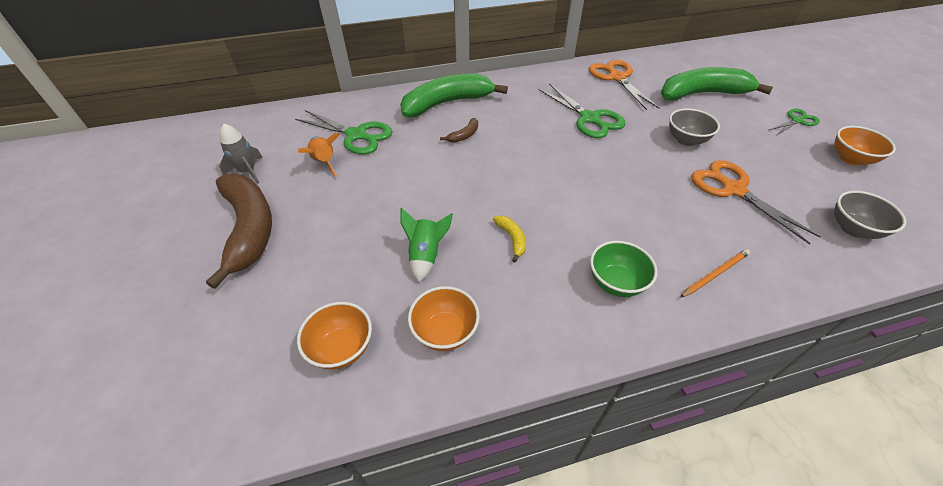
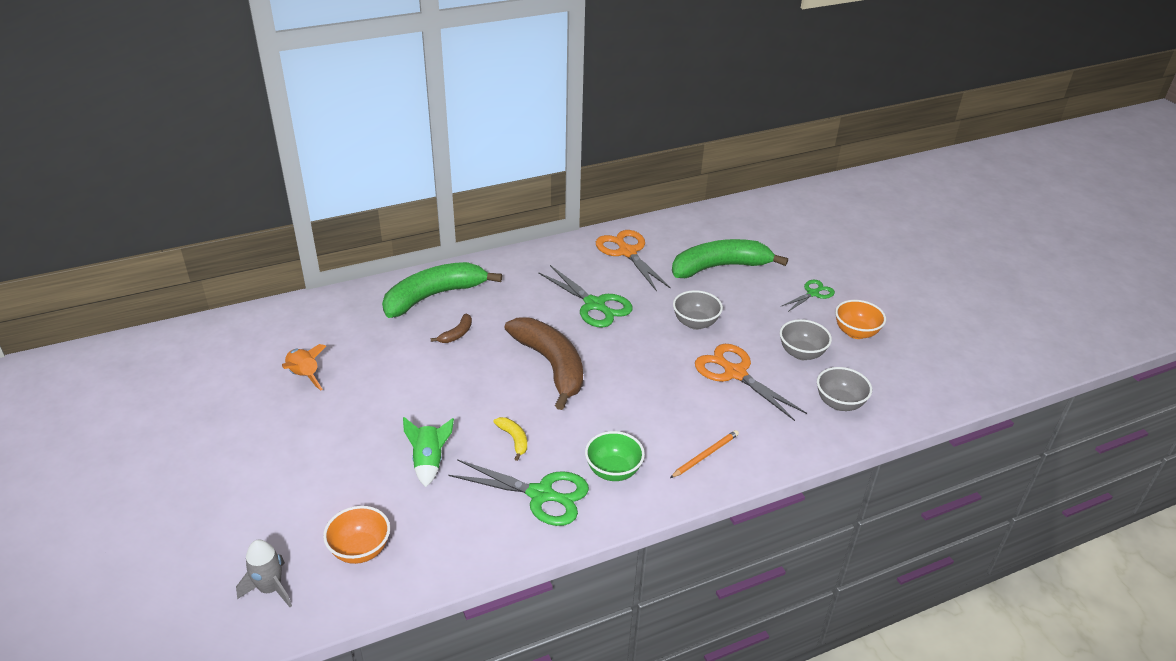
camera: 10 degrees left, 10 degrees down
brown banana [206,174,272,289] -> brown banana moved to [504,317,583,410]
grey rocket [219,124,263,184] -> grey rocket moved to [236,540,292,607]
green scissors [295,110,393,155] -> green scissors moved to [448,459,589,526]
orange bowl [408,286,480,351] -> none
none -> grey bowl [780,319,832,360]

